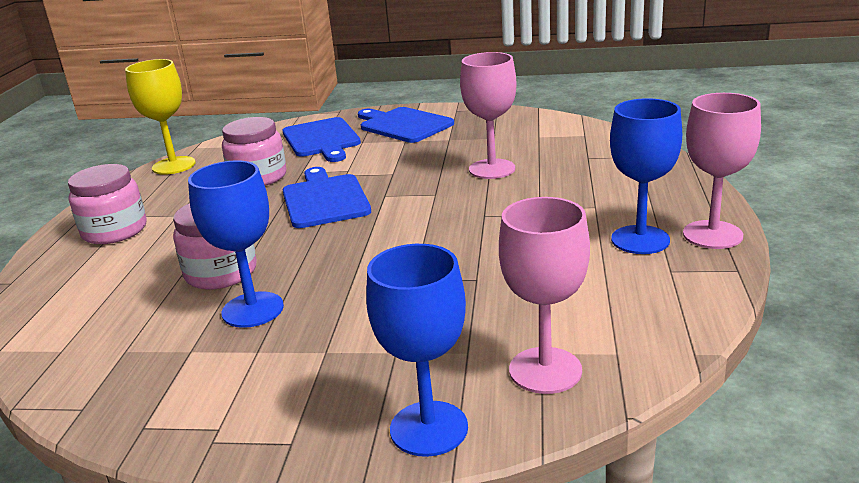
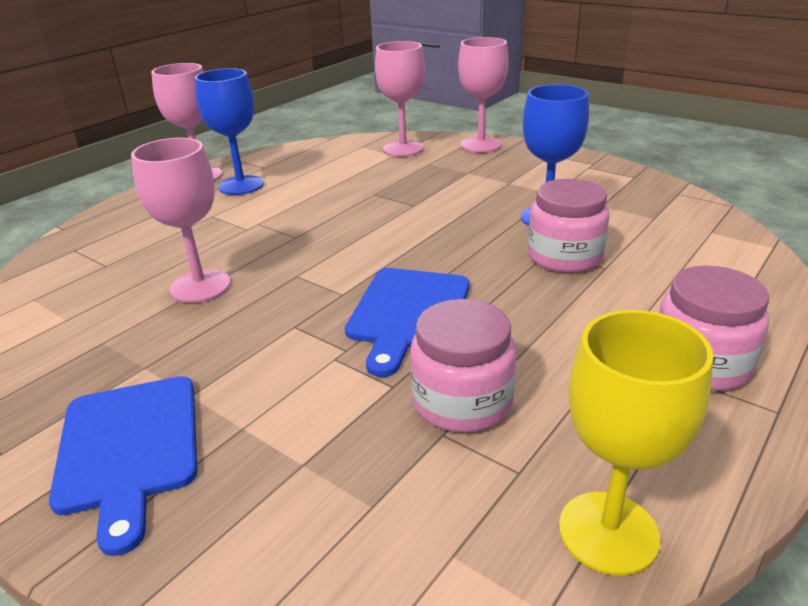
camera: 150 degrees left, 5 degrees up
blue cutting board [282,117,361,162] -> none
blue goblet [366,244,468,457] -> pink goblet [458,37,509,152]

